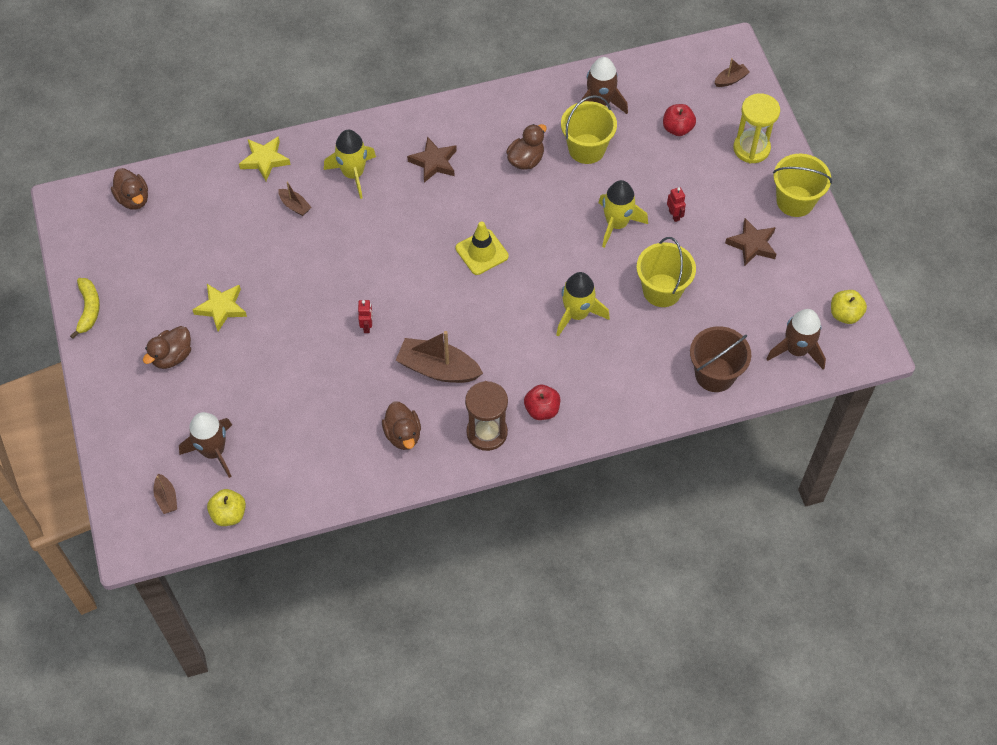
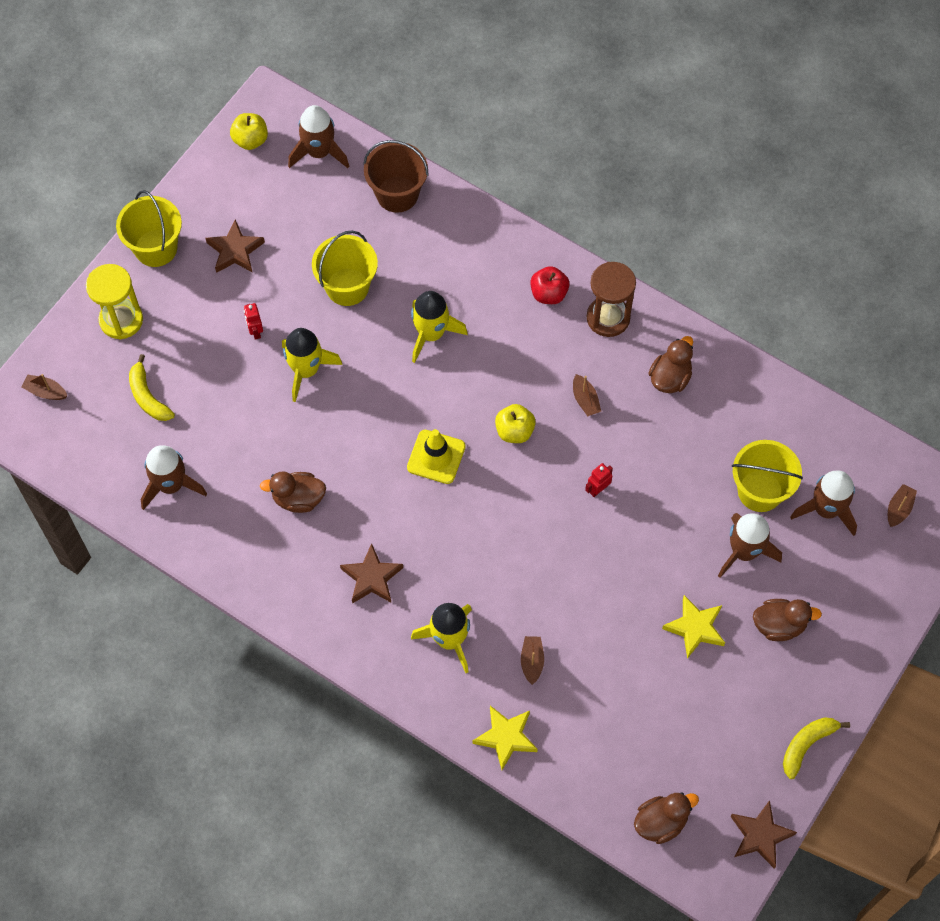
camera: 130 degrees left, 5 degrees up
brown duck [111,168,148,210] -> brown duck turned 45 degrees clockwise [634,792,699,844]
yellow apple [207,489,246,526] -> yellow apple moved to [495,404,536,443]
brown boat [396,331,483,383] -> brown boat [573,374,601,416], size x0.49
yellow bucket [561,95,617,164] -> yellow bucket moved to [732,440,803,512]
red apple [663,104,696,136] -> yellow banana [129,354,175,421]
red robot [667,187,686,222] -> red robot turned 45 degrees counterclockwise [244,303,263,340]
none -> brown rocket [718,513,782,578]
none -> brown star [730,800,797,869]

